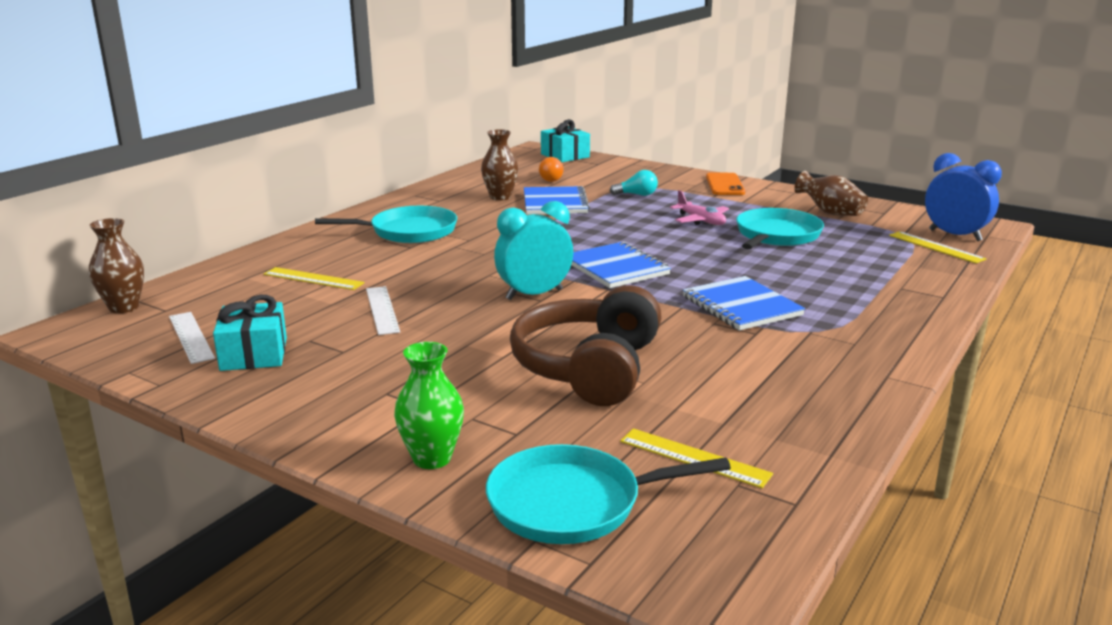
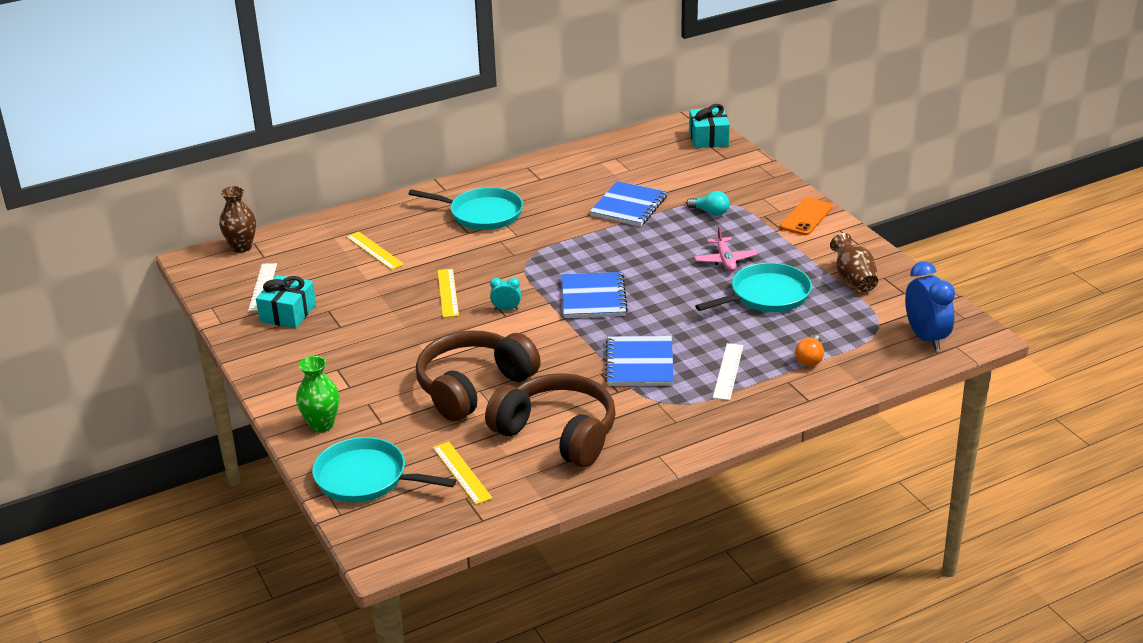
camera: 30 degrees right, 10 degrees up
white ruler [366,286,400,335] -> white ruler moved to [713,343,743,400]
brown vase [481,129,519,201] -> none
turquoise clock [494,201,573,300] -> turquoise clock [490,277,521,310], size x0.49
orange light bulb [539,157,564,182] -> orange light bulb moved to [795,335,824,366]
yellow ruler [889,231,986,263] -> yellow ruler moved to [437,269,459,318]
none -> brown headphones [485,373,616,467]

